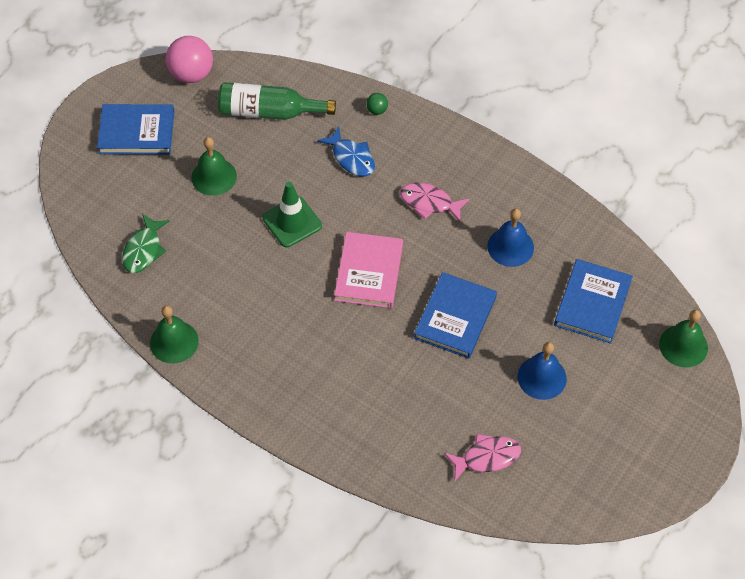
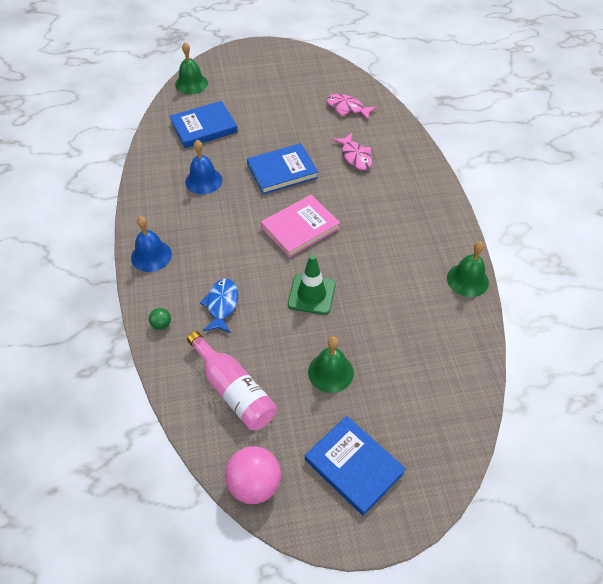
camera: 135 degrees left, 5 degrees down
green fish [122,214,170,273] -> none
green bottle [218,82,336,120] -> pink bottle [187,331,277,430]
pink fish [400,183,470,222] -> pink fish moved to [332,133,372,170]
blue bell [518,342,567,400] -> blue bell moved to [131,216,172,272]

